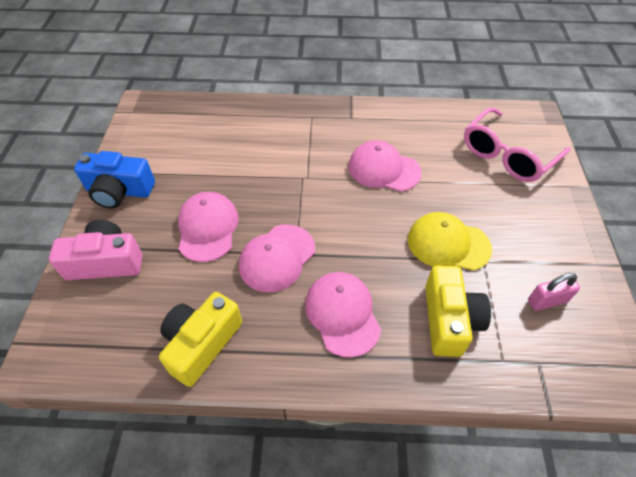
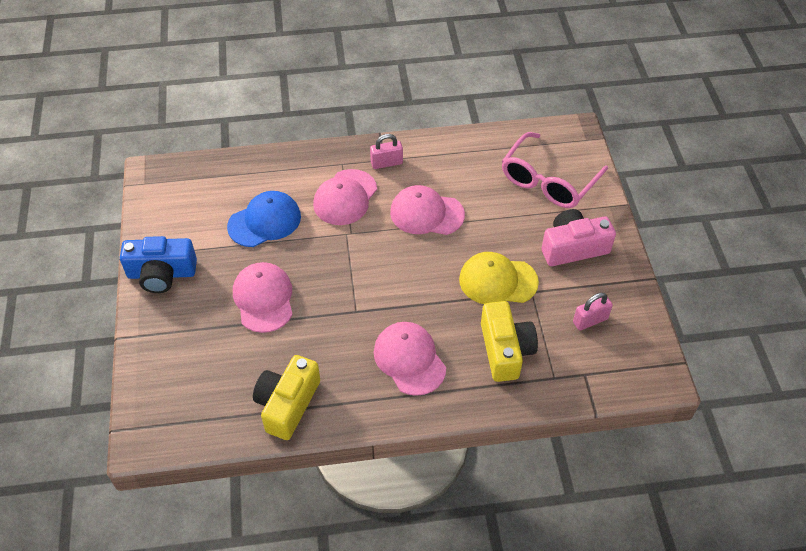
camera: 10 degrees left, 0 degrees up
pink camera [49,220,142,280] -> pink camera moved to [542,209,616,266]
pink cap [239,224,315,292] -> pink cap moved to [313,169,377,225]
none -> blue cap [227,191,301,247]
none -> pink padlock [370,134,403,169]

